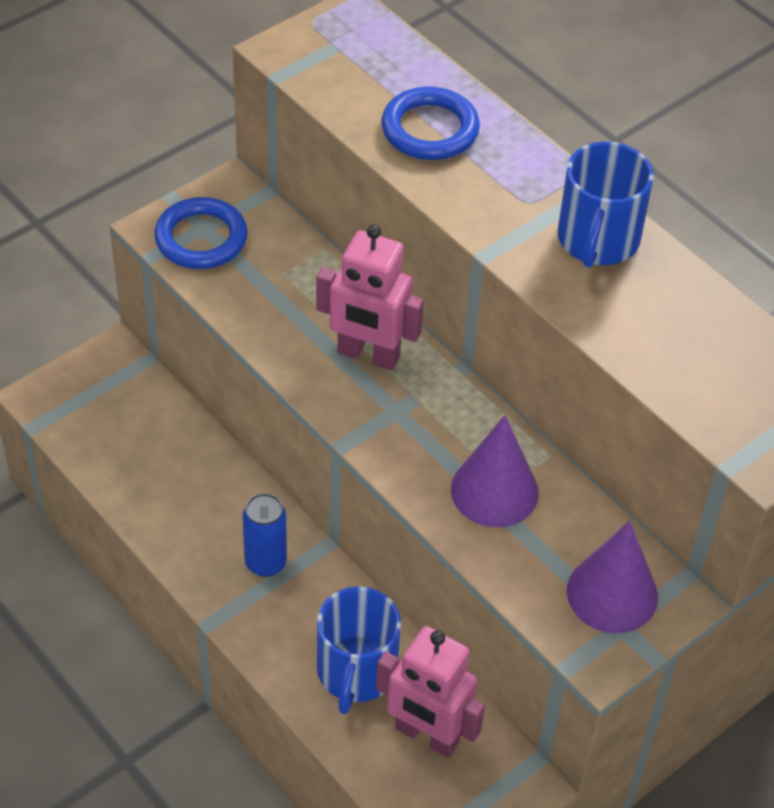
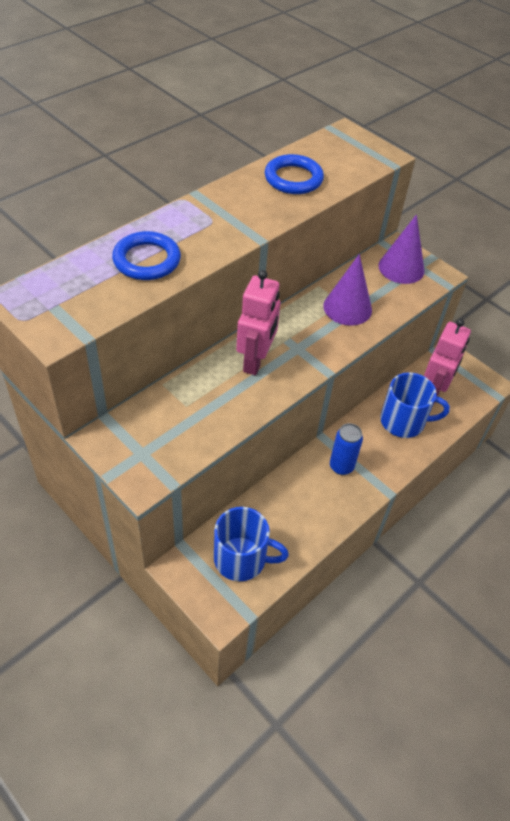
camera: 95 degrees left, 0 degrees up
blue ring [154,197,247,269] -> blue ring moved to [265,154,324,194]
blue mug [557,141,654,268] -> blue mug moved to [214,507,289,581]

